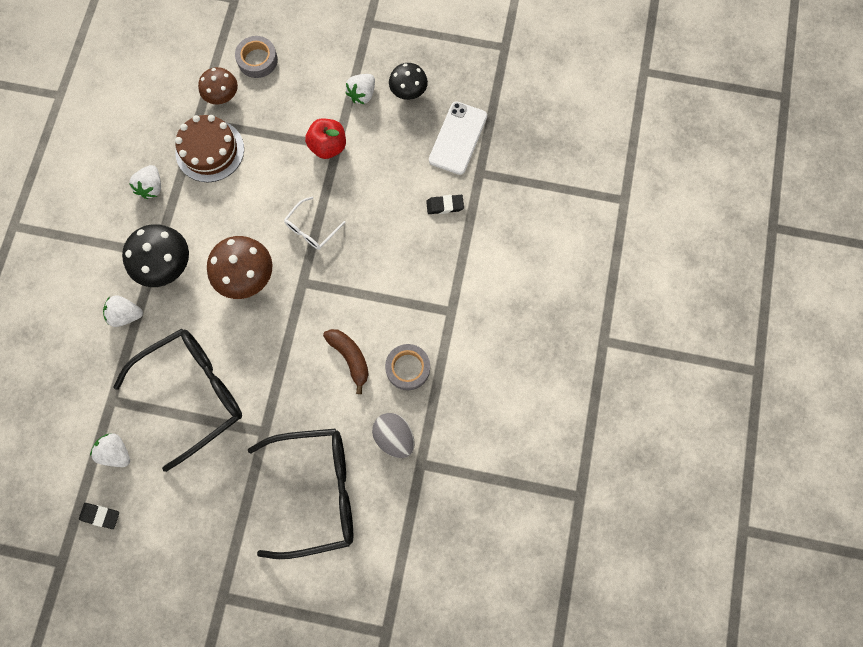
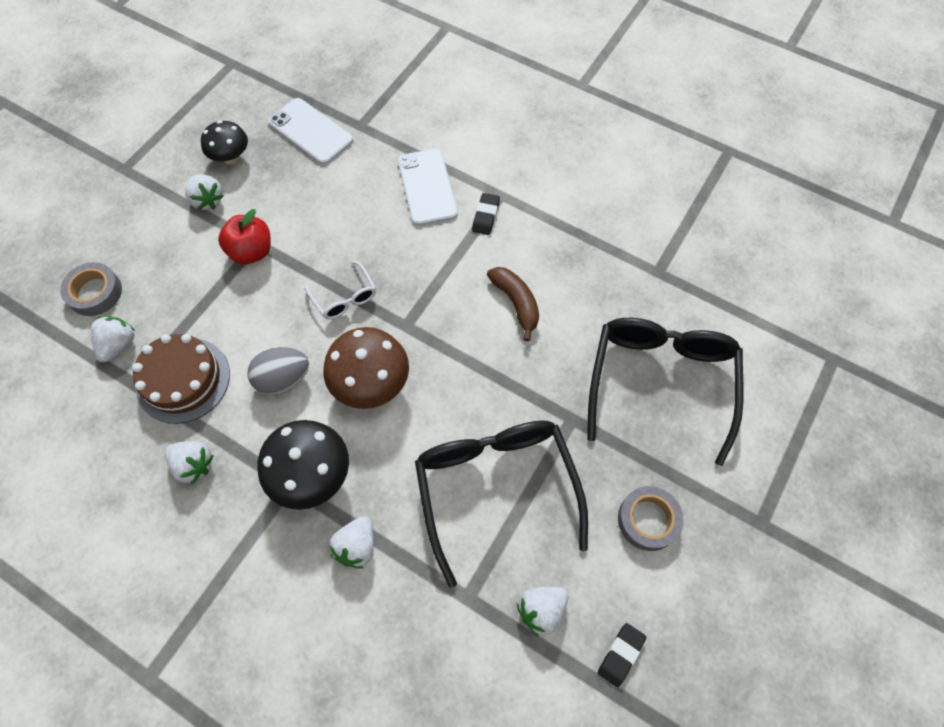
camera: 70 degrees left, 10 degrees down
brown mushroom [198,67,238,104] -> white strawberry [91,317,135,362]
brown banana [323,329,369,394] -> brown banana turned 75 degrees clockwise [487,267,539,341]
grey egg [372,413,415,458] -> grey egg moved to [248,347,309,395]
grey tape [385,344,430,390] -> grey tape moved to [618,486,683,551]
black eraser [426,195,464,214] -> black eraser moved to [472,193,500,235]
none -> white phone [398,149,458,226]

